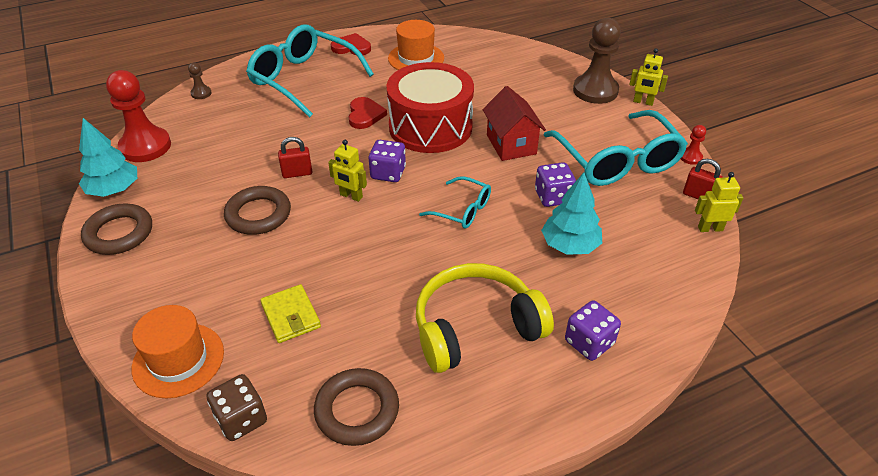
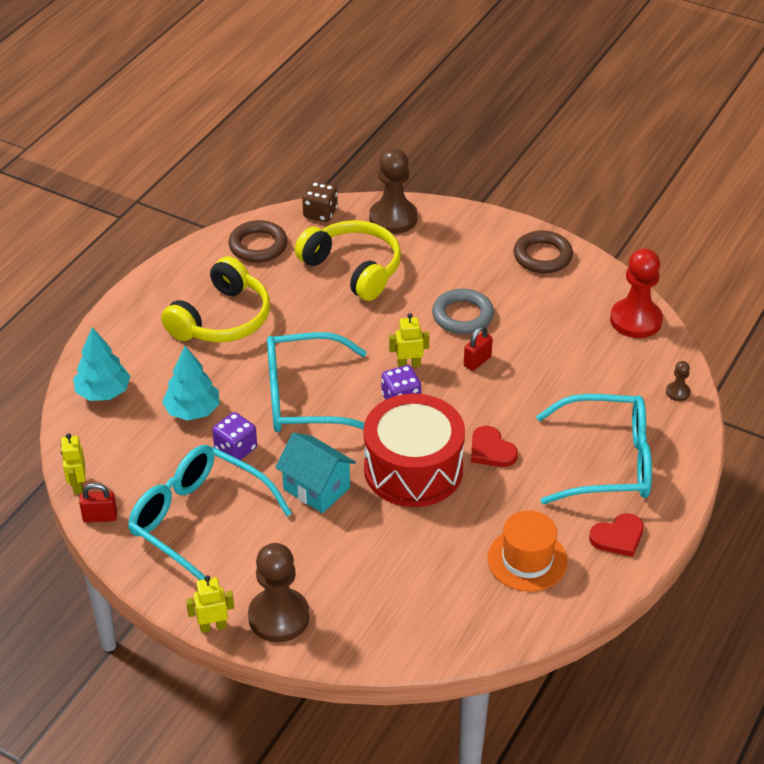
camera: 145 degrees right, 0 degrees up
turquoise tree [79,118,137,197] -> turquoise tree moved to [73,327,131,401]
orange hat [132,305,224,398] -> brown pawn [370,148,418,234]
brown ring [224,186,291,235] -> grey ring [432,289,494,334]
yellow wallet [260,284,321,343] -> yellow headphones [295,220,401,301]
turquoise glasses [419,176,491,228] -> turquoise glasses [267,332,367,432], size x1.97
red house [483,86,546,161] -> turquoise house [275,433,356,513]
purple dice [565,300,621,361] -> none
red pawn [681,125,706,165] -> none
yellow robot [695,172,743,232] -> yellow robot turned 120 degrees clockwise [61,433,85,494]

